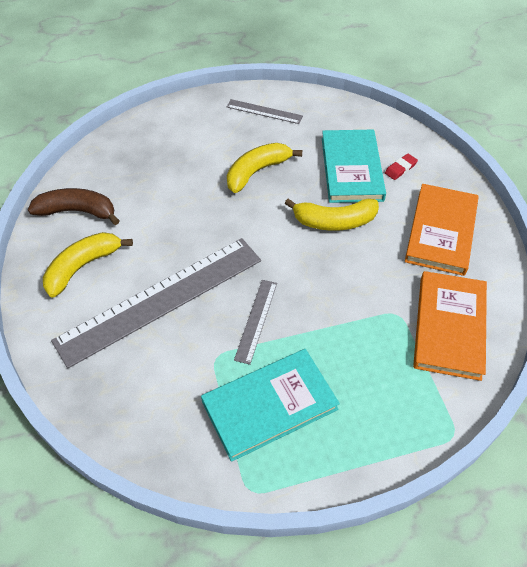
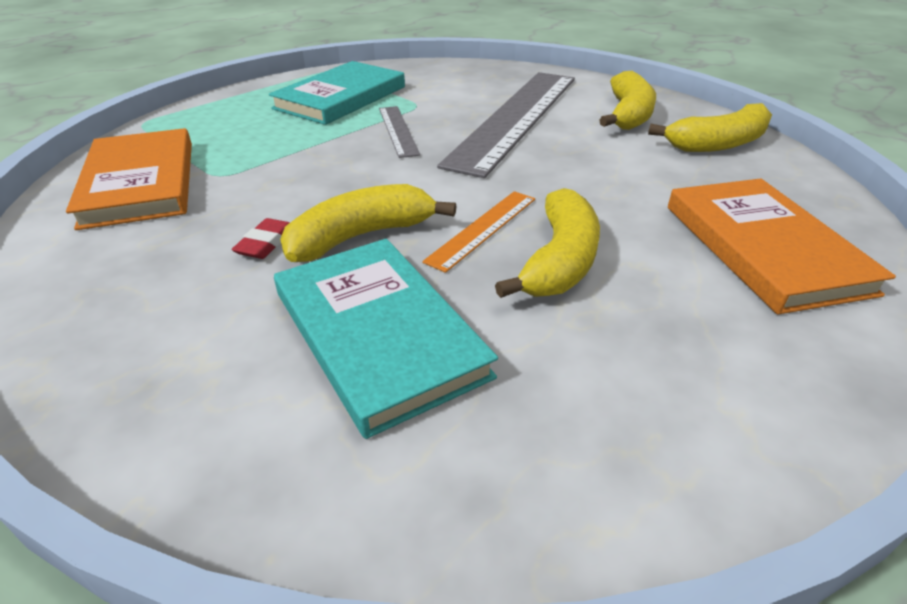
camera: 150 degrees right, 15 degrees down
brown banana [28,188,120,225] -> yellow banana [648,103,772,152]
grey ruler [227,99,303,124] -> none
red eraser [385,154,418,180] -> red eraser moved to [231,218,290,259]
orange book [405,184,479,276] -> orange book moved to [668,179,896,314]
none -> orange ruler [422,191,535,273]

